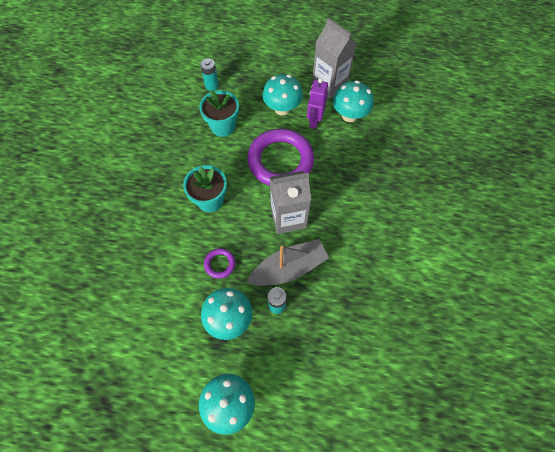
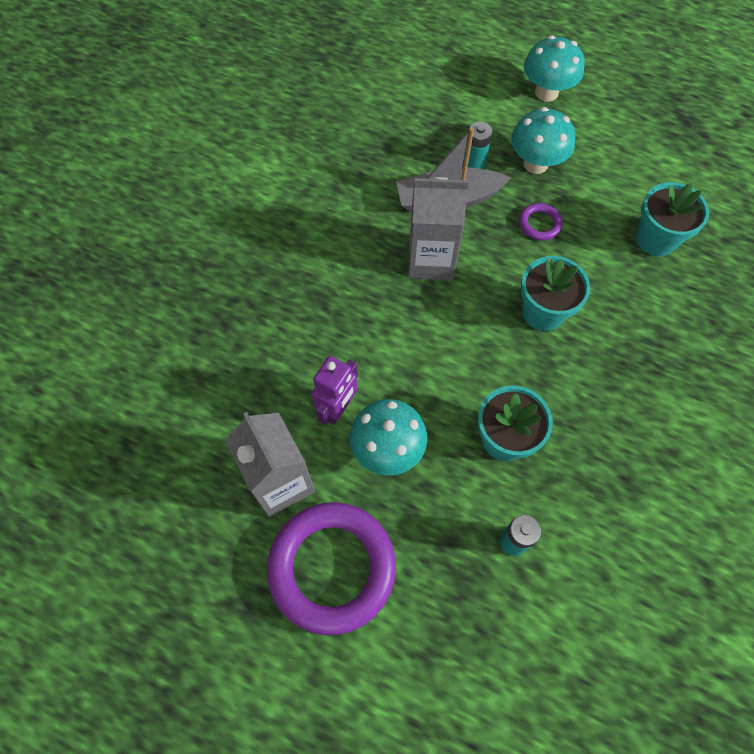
camera: 165 degrees left, 0 degrees up
purple ring [247,129,314,186] -> purple ring moved to [267,502,396,635]
turquoise mushroom [333,81,374,122] -> none
none -> turquoise flower pot [636,182,709,256]

